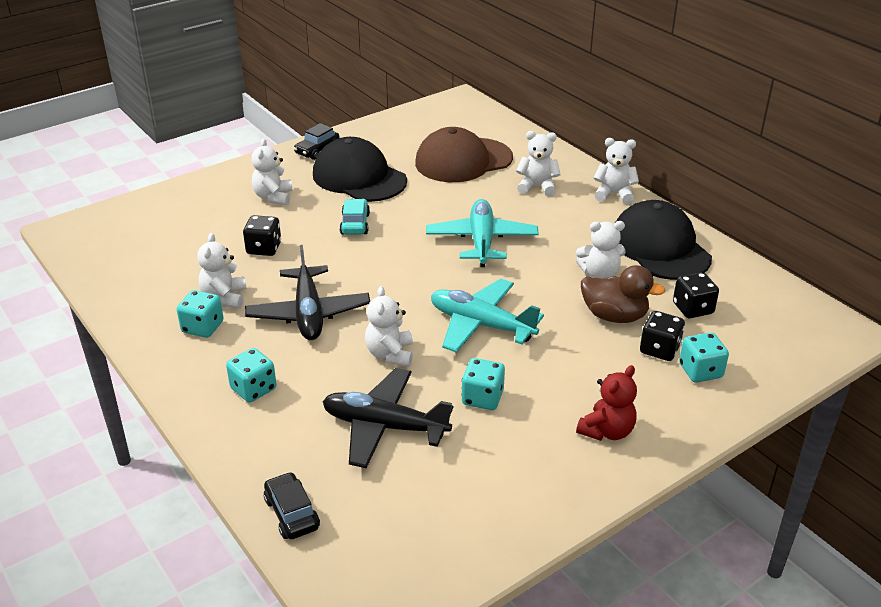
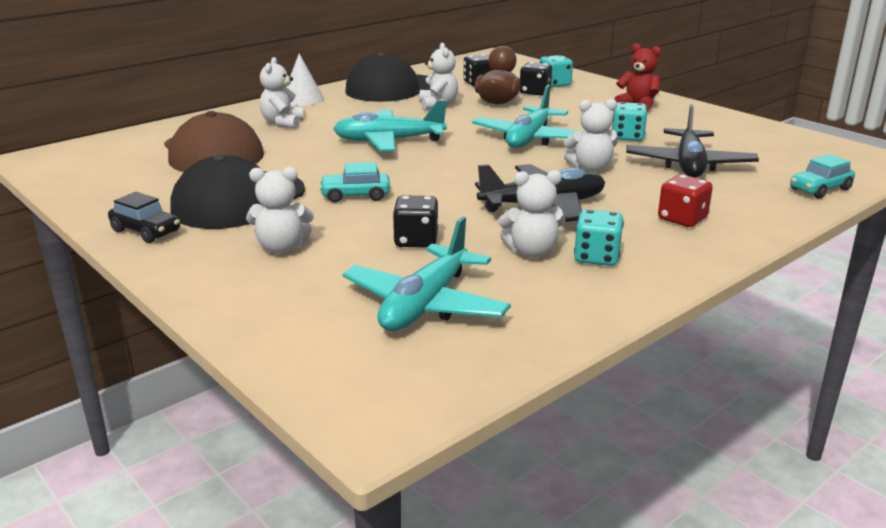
camera: 95 degrees left, 10 degrees down
turquoise dice [226,348,277,402] -> red dice [658,174,713,227]
black car [264,472,320,539] -> turquoise car [790,154,855,199]
white teddy bear [593,138,639,204] -> white cone [286,54,324,106]
none -> turquoise plane [342,216,511,331]

